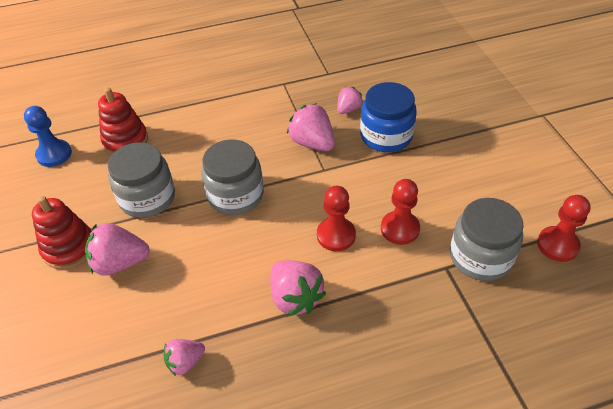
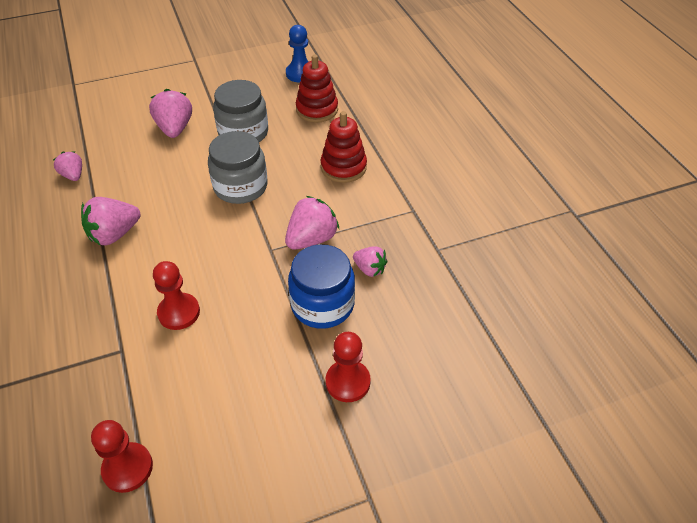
camera: 85 degrees right, 0 degrees up
red stacking toy [32,196,91,269] -> red stacking toy moved to [321,111,367,183]
red pawn [317,186,356,251] -> red pawn moved to [326,332,371,402]
grey jar [450,198,524,281] -> none

